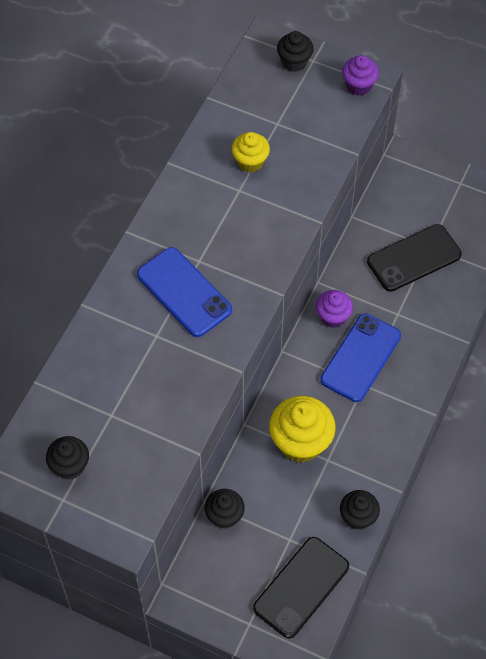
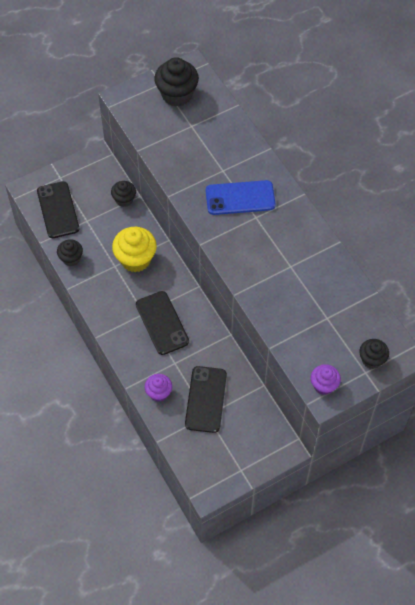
camera: 125 degrees right, 0 degrees up
black cupcake [46,436,89,480] -> black cupcake [154,57,199,107], size x1.69
yellow cupcake [232,132,270,172] -> none
purple cupcake [316,290,353,328] -> purple cupcake moved to [145,374,172,402]
blue phone [320,313,401,402] -> black phone [136,291,189,355]

